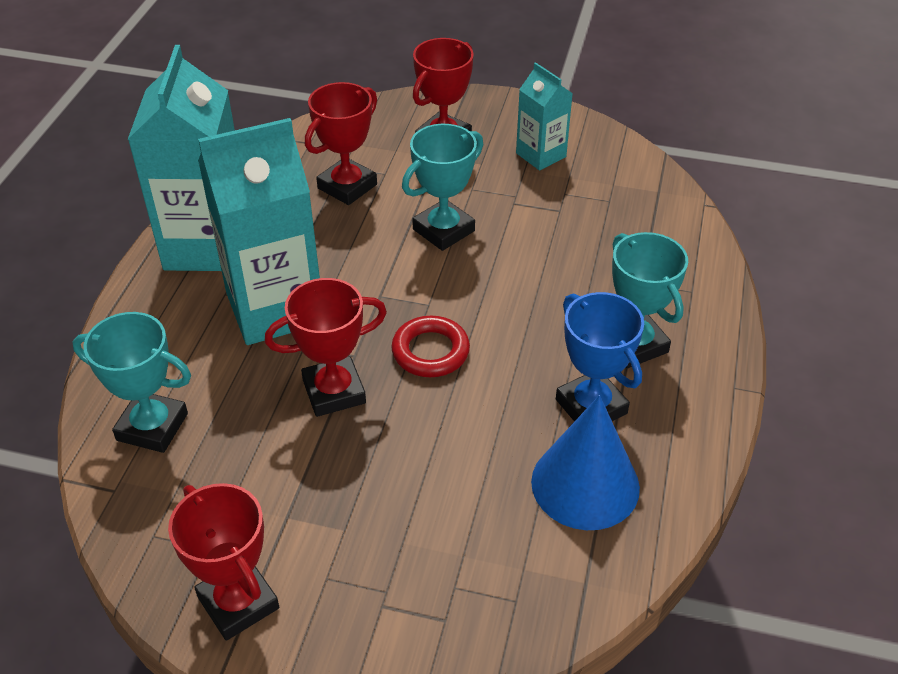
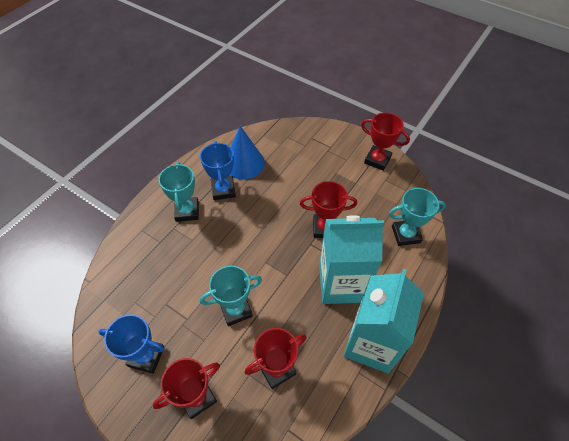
camera: 160 degrees left, 10 degrees up
turquoise trophy [72,312,191,453] -> turquoise trophy turned 45 degrees counterclockwise [389,188,446,246]
red trophy [168,483,279,641] -> red trophy turned 45 degrees counterclockwise [361,113,410,171]
red ring [391,316,470,377] -> none
turquoise carton [516,62,573,171] -> blue trophy [98,314,165,374]

